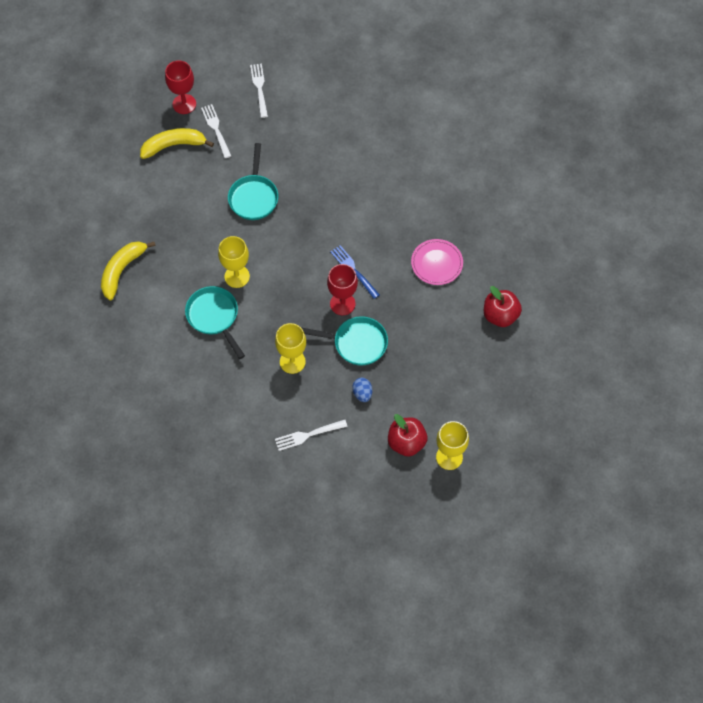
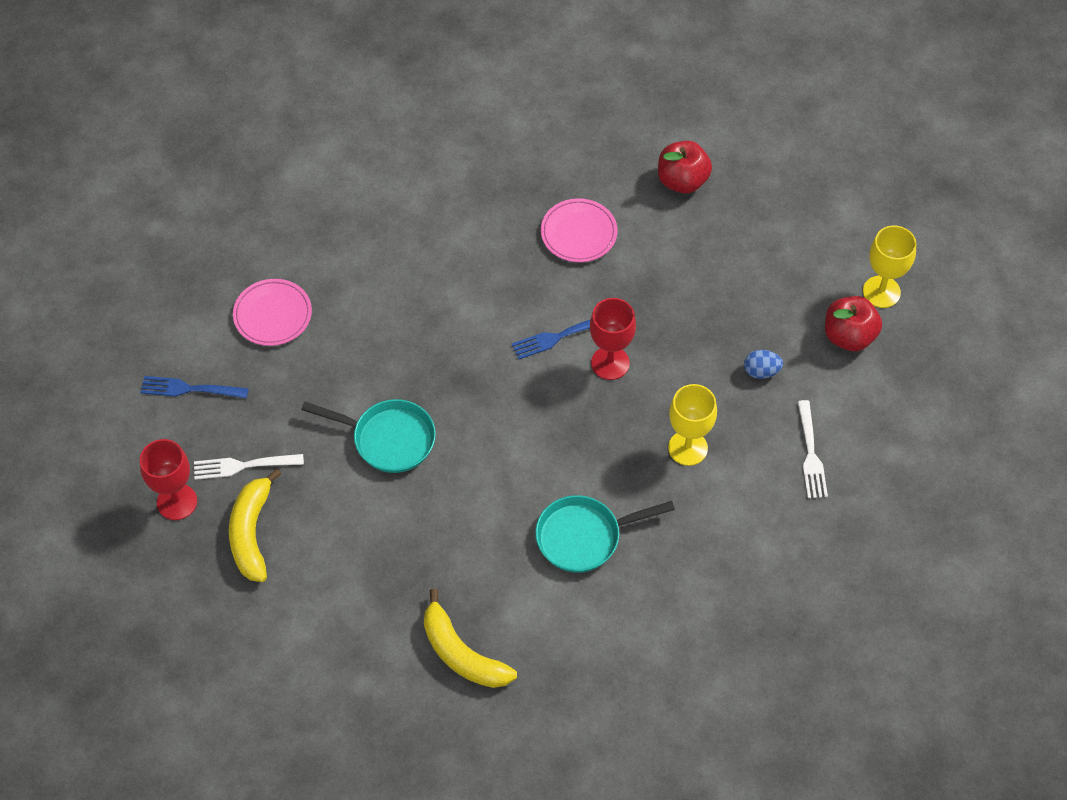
camera: 75 degrees left, 5 degrees down
yellow goblet [218,236,250,288] -> none
white fork [250,64,268,118] -> blue fork [140,376,249,399]
turquoise pan [301,316,388,366] -> none
none -> pink plate [233,279,312,346]

